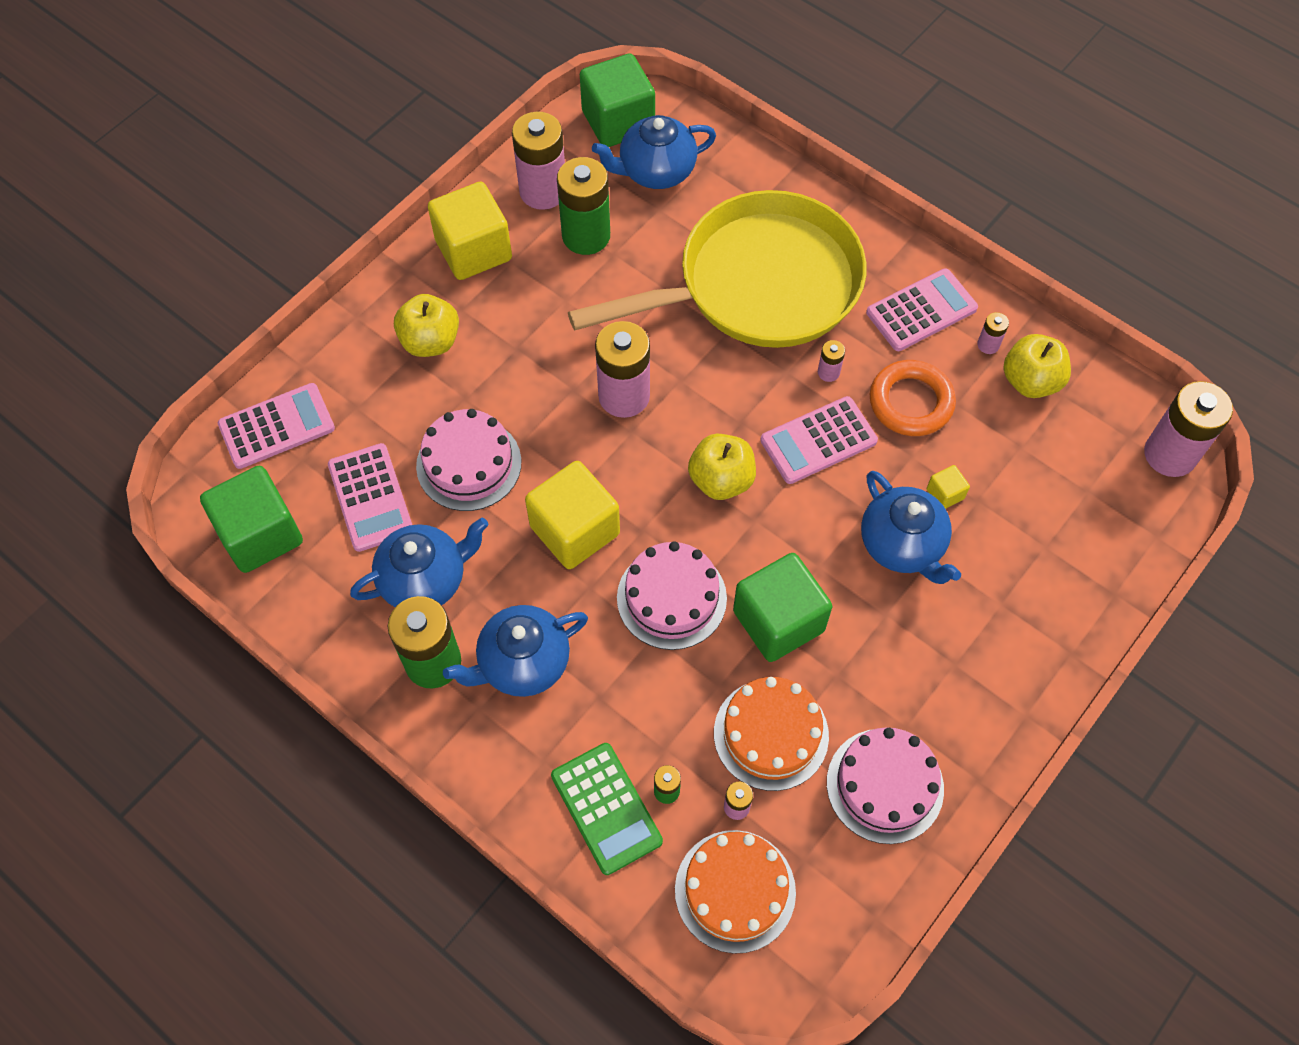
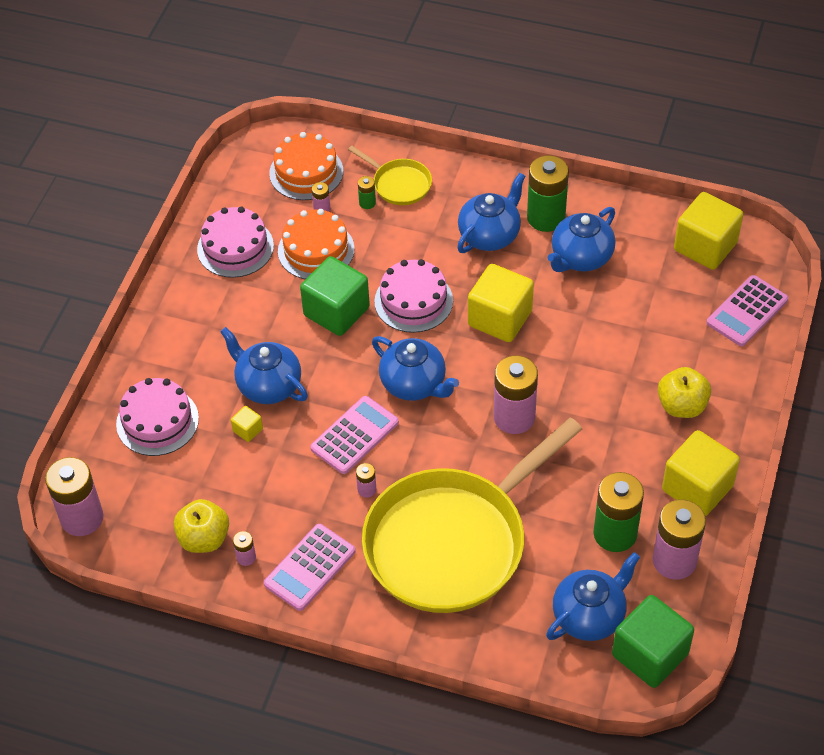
camera: 160 degrees right, 10 degrees down
green cube [200,466,303,573] -> yellow cube [674,192,743,270]
pink calculator [328,443,412,552] -> none
pink cake [416,409,522,511] -> pink cake moved to [116,378,199,456]
green calculator [551,743,663,875] -> yellow pan [348,145,432,205]
yellow apple [688,434,756,500] -> blue teapot [372,336,459,401]
orange ring [870,360,956,436] -> none

